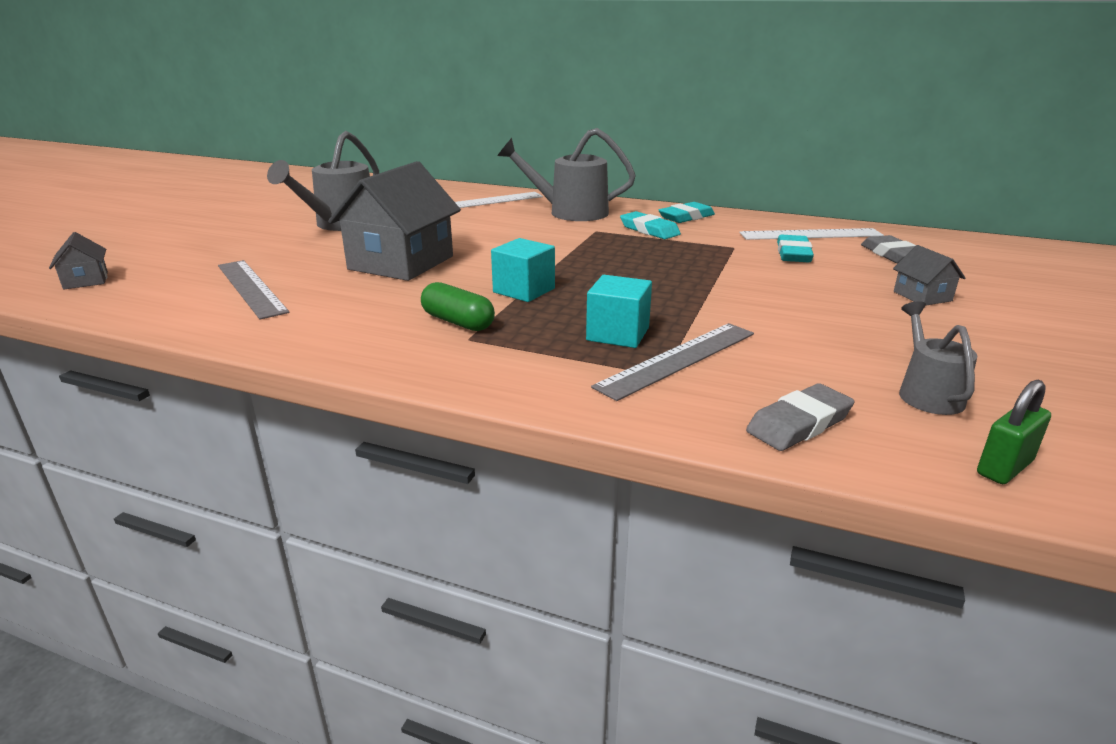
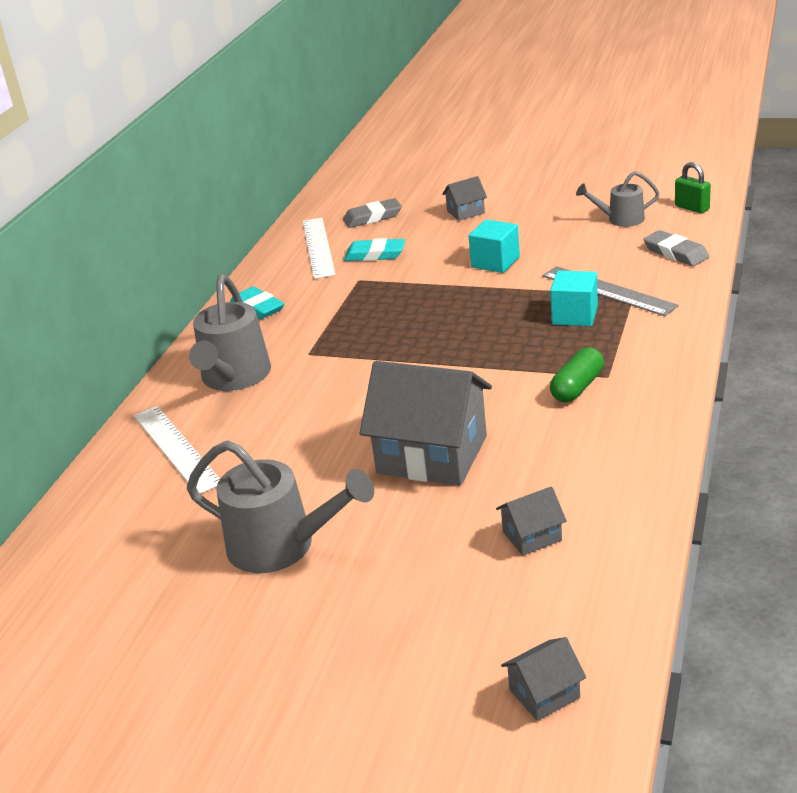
camera: 90 degrees left, 5 degrees up
grey ruler [218,260,289,319] -> grey house [496,486,567,556]
turquoise cube [491,238,555,302] -> turquoise cube moved to [468,219,520,273]
turquoise eraser [620,211,681,239] -> none

